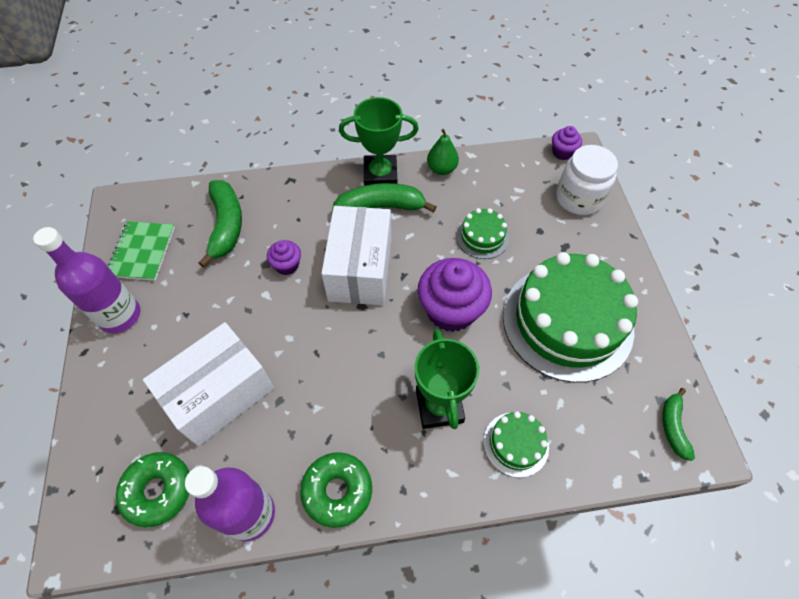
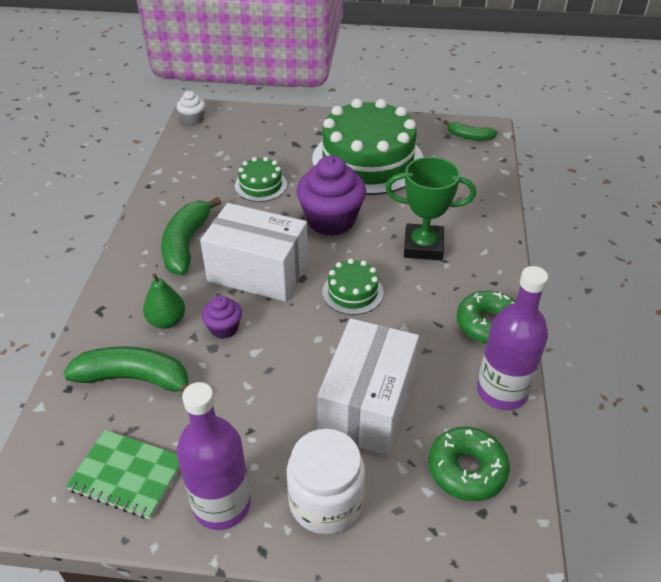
camera: 75 degrees left, 15 degrees down
white box [143,322,274,446] -> white box turned 45 degrees clockwise [317,318,419,456]
green trophy [339,97,419,186] -> none
green pear [427,129,459,175] -> green pear moved to [143,273,185,329]
green cake [484,411,549,478] -> green cake moved to [322,259,384,315]
purple cupcake [552,126,582,160] -> white cupcake [176,91,206,125]
white jar [556,145,618,215] -> white jar moved to [287,429,365,534]

